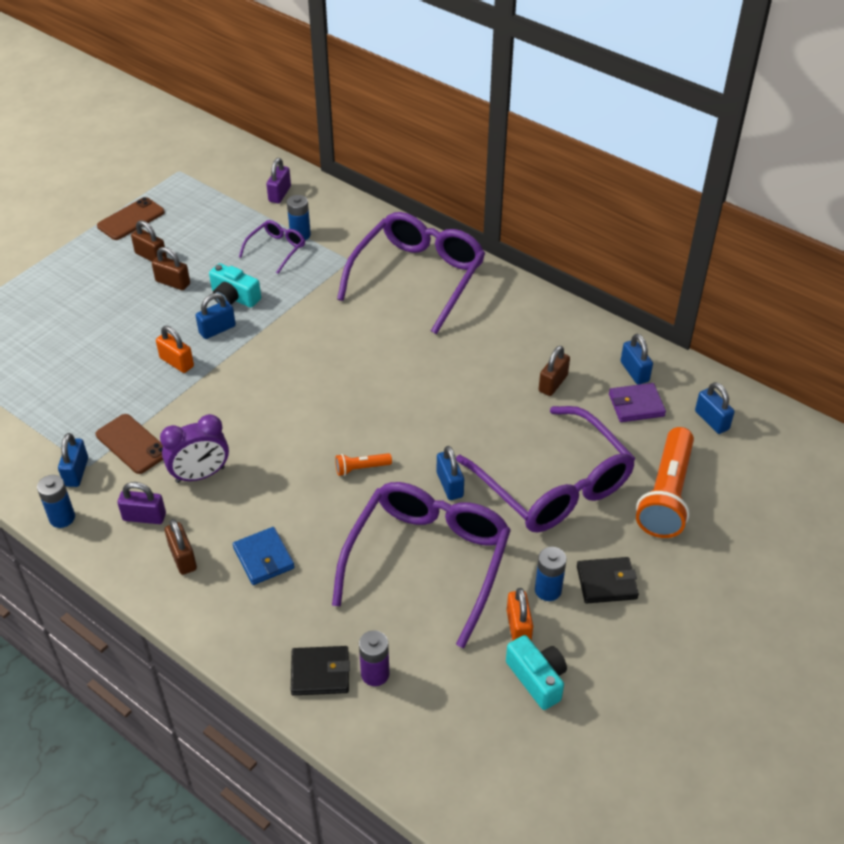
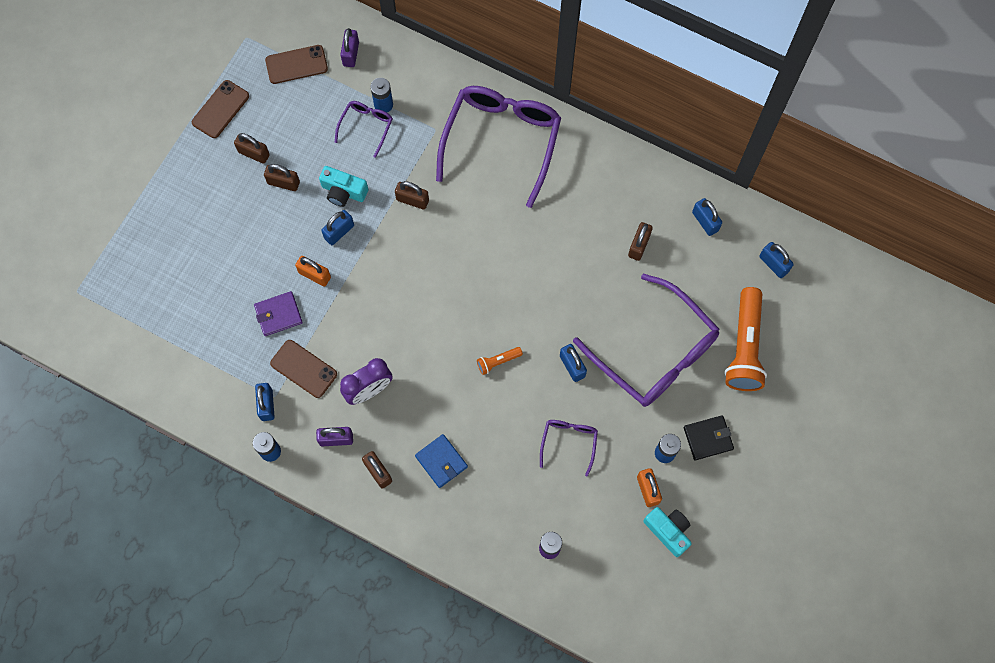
camera: 10 degrees left, 25 degrees up
black wallet [291,646,350,696] -> none
purple glasses [332,482,511,648] -> purple glasses [540,420,598,477], size x0.46
purple wallet [609,383,666,422] -> purple wallet moved to [254,291,303,336]
none -> brown phone [265,45,328,84]
none -> brown padlock [395,181,429,210]

